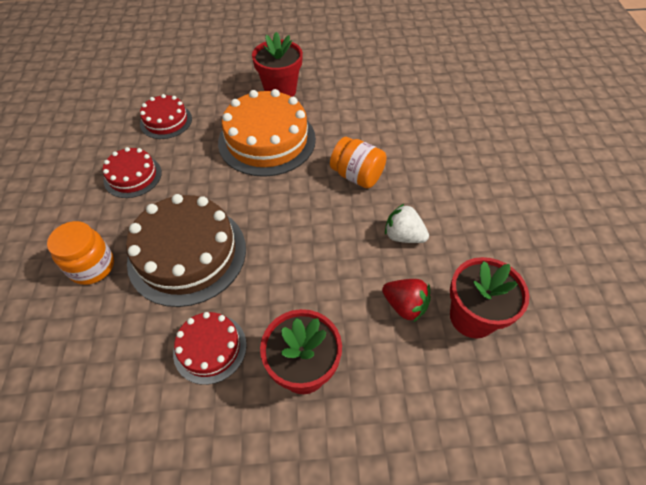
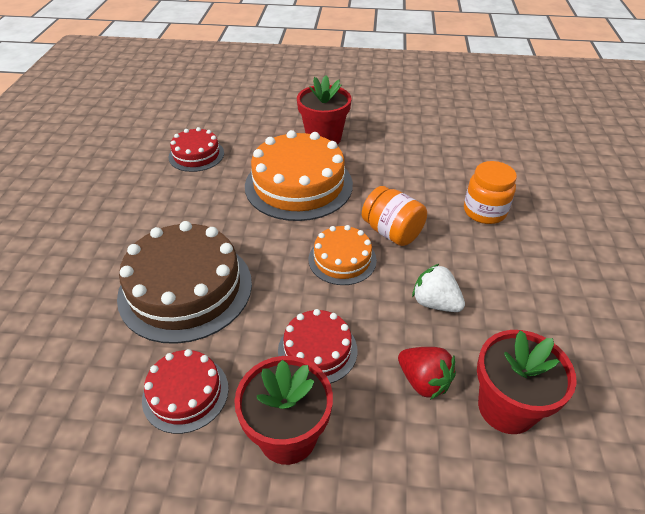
camera: 10 degrees right, 10 degrees down
orange jar [47,221,114,285] -> orange jar moved to [464,161,517,224]
red cake [103,147,162,198] -> red cake moved to [278,309,357,384]
none -> orange cake [309,225,377,285]

